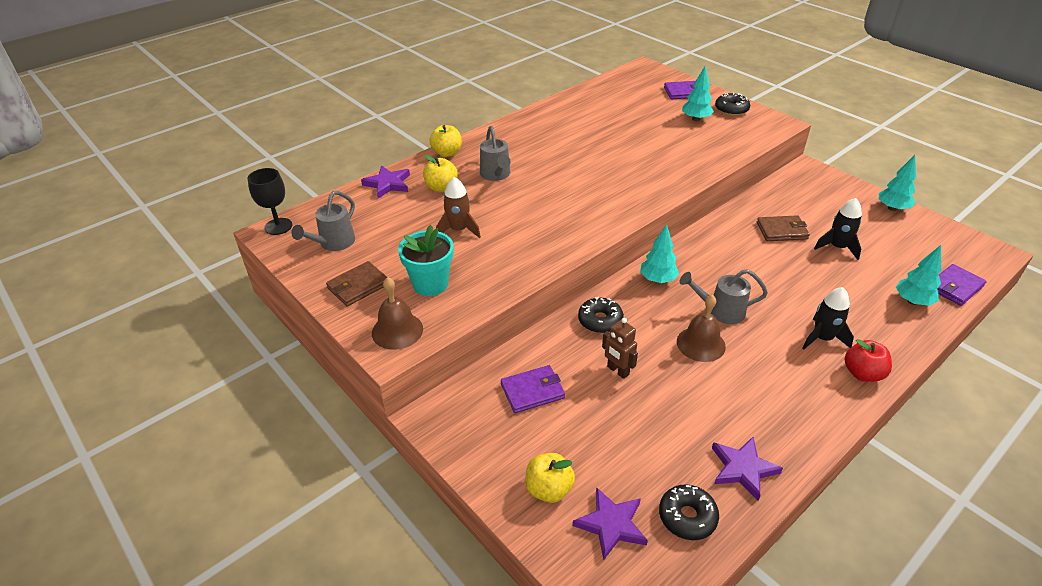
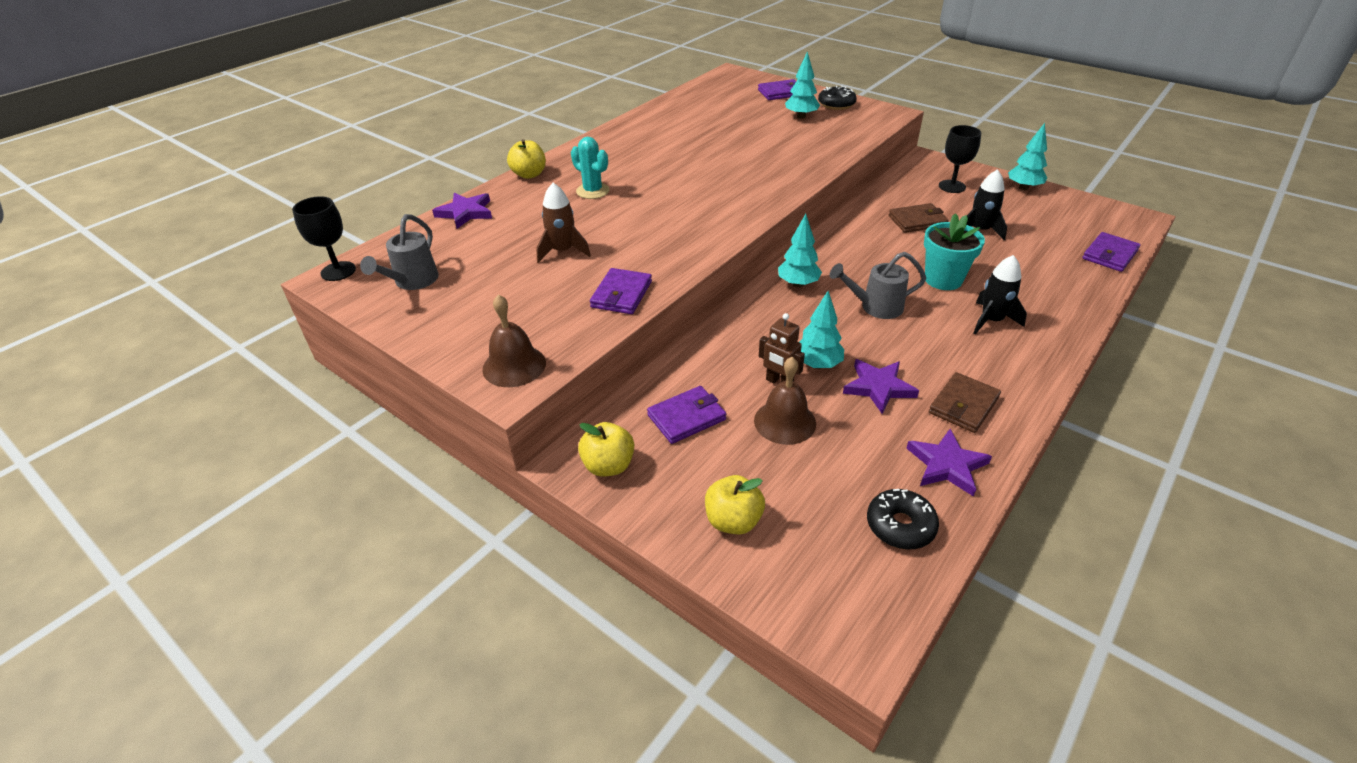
camera: 10 degrees left, 0 degrees up
brown wallet [326,261,387,306] -> brown wallet moved to [929,372,1001,433]
turquoise flower pot [398,225,454,296] -> turquoise flower pot moved to [924,213,985,290]
yellow apple [423,155,458,192] -> yellow apple moved to [578,422,634,476]
grey watering can [480,126,511,181] -> turquoise cactus [571,137,610,199]
purple star [573,487,648,560] -> purple star moved to [843,359,919,414]
black donut [578,297,624,333] -> none
brown bell [677,295,726,362] -> brown bell moved to [754,357,816,445]
red apple [845,339,892,382] -> none
turquoise tree [896,245,941,306] -> turquoise tree moved to [800,291,844,369]
none -> purple wallet [590,268,652,314]
none -> black goblet [939,125,981,193]

